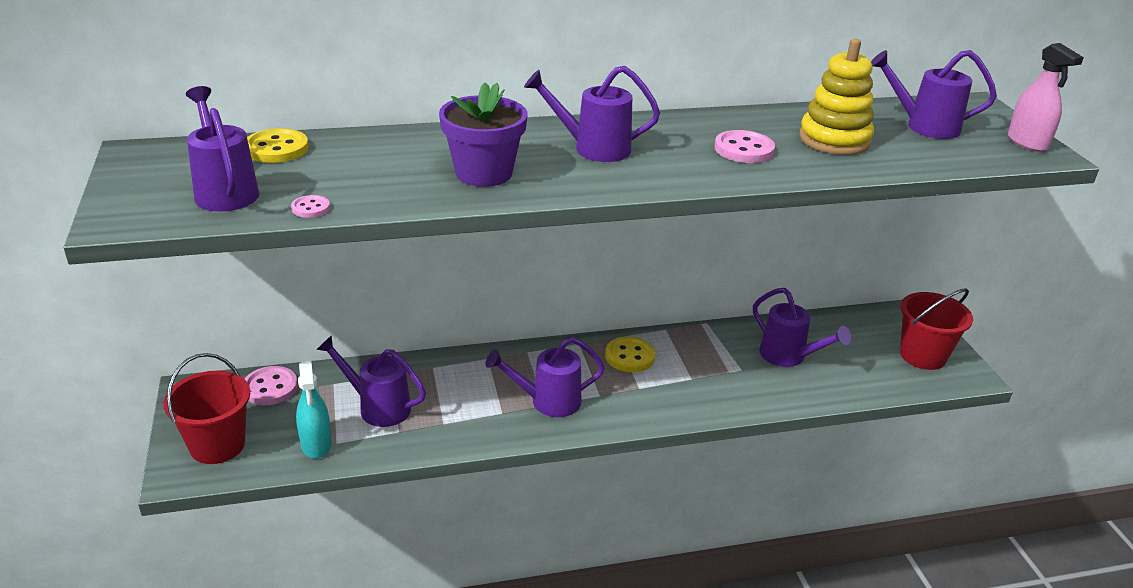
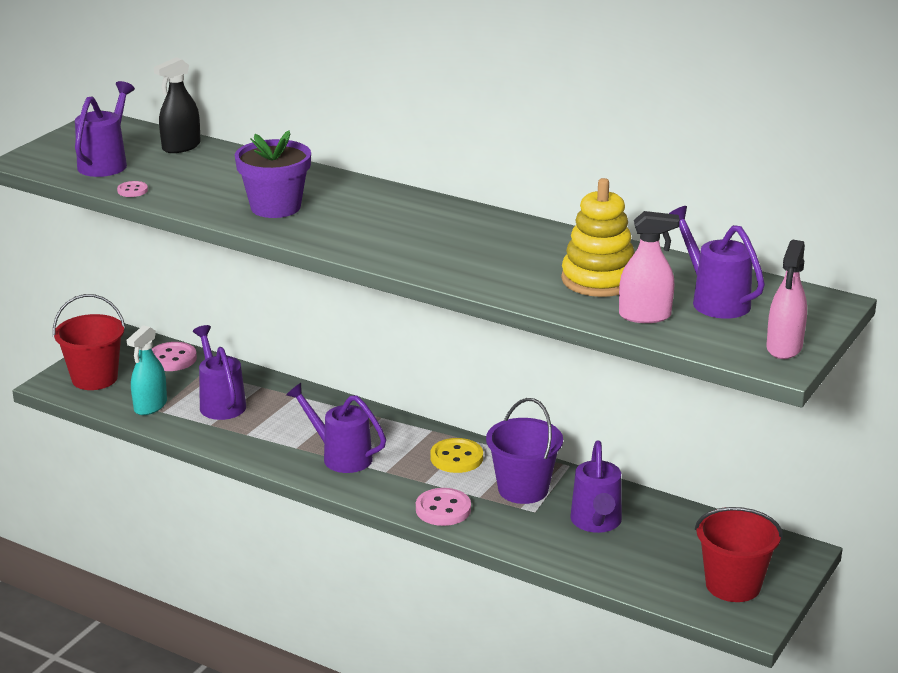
camera: 45 degrees right, 5 degrees down
yellow button [247,128,309,163] -> black spray bottle [154,57,201,153]
purple watering can [524,66,660,162] -> none
pink button [714,130,775,163] -> pink button moved to [416,488,471,526]
none -> purple bucket [486,398,563,504]
none -> pink spray bottle [619,211,680,323]

